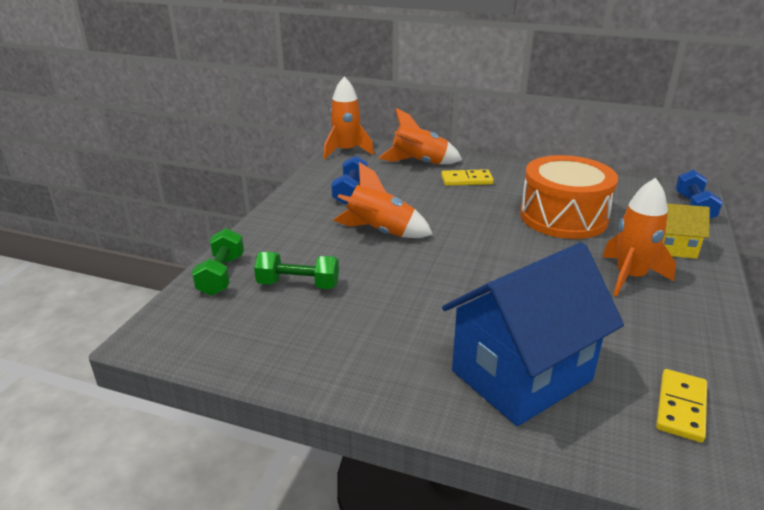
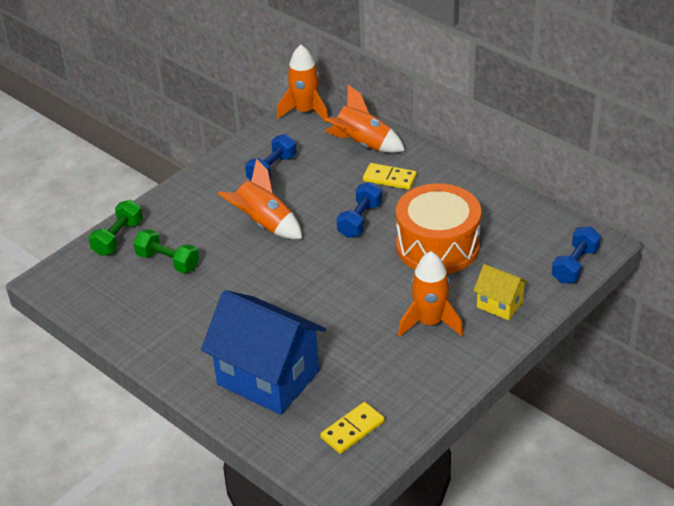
camera: 25 degrees right, 10 degrees up
blue house [442,242,624,426] -> blue house turned 45 degrees clockwise [201,290,326,415]
none -> blue dumbbell [336,182,382,238]

